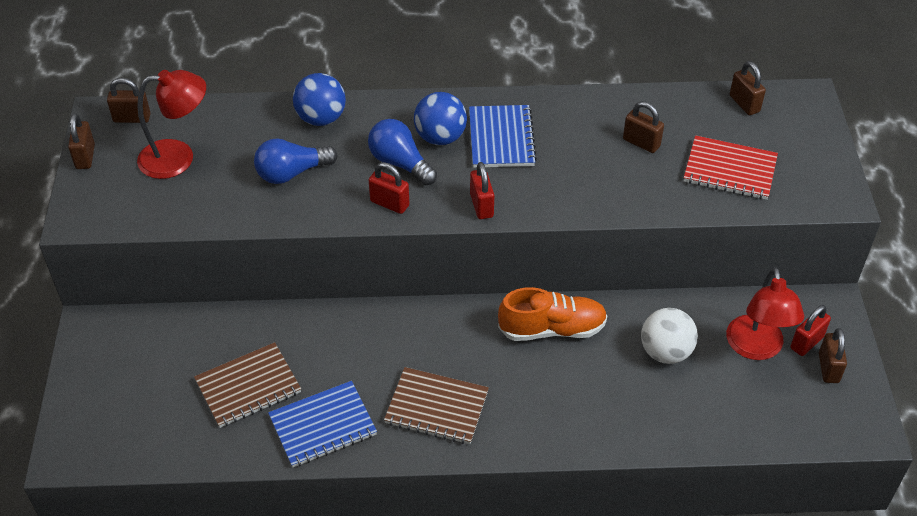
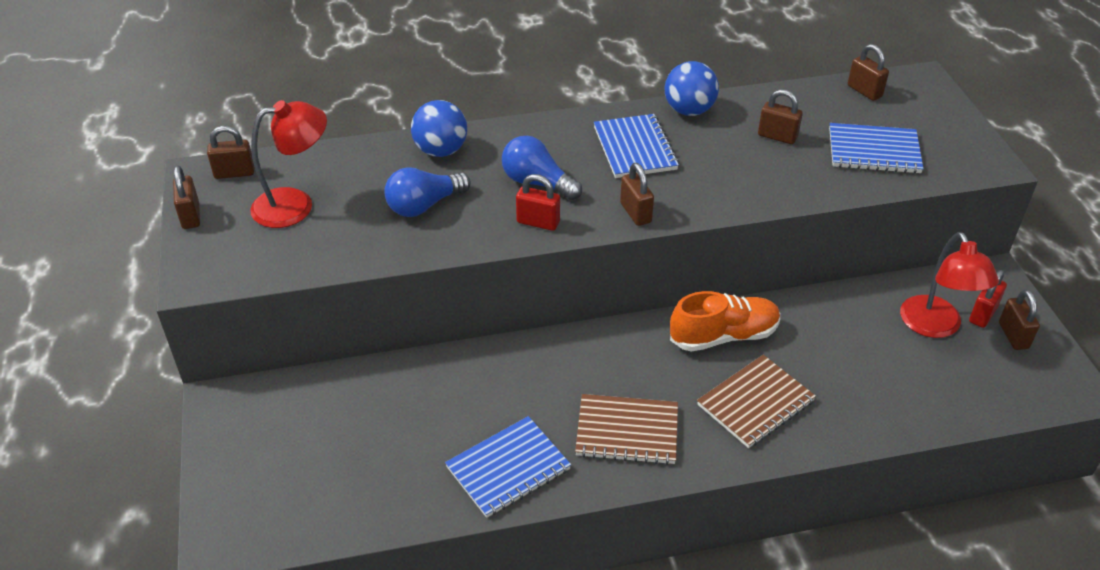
camera: 10 degrees left, 5 degrees down
brown notebook [194,342,301,428] -> brown notebook moved to [697,355,816,448]
blue ball [414,92,467,145] -> blue ball moved to [665,61,719,116]
red padlock [470,162,494,219] -> brown padlock [620,163,654,226]
white ball [641,308,698,364] -> none
red notebook [684,135,778,200] -> blue notebook [829,123,924,174]

